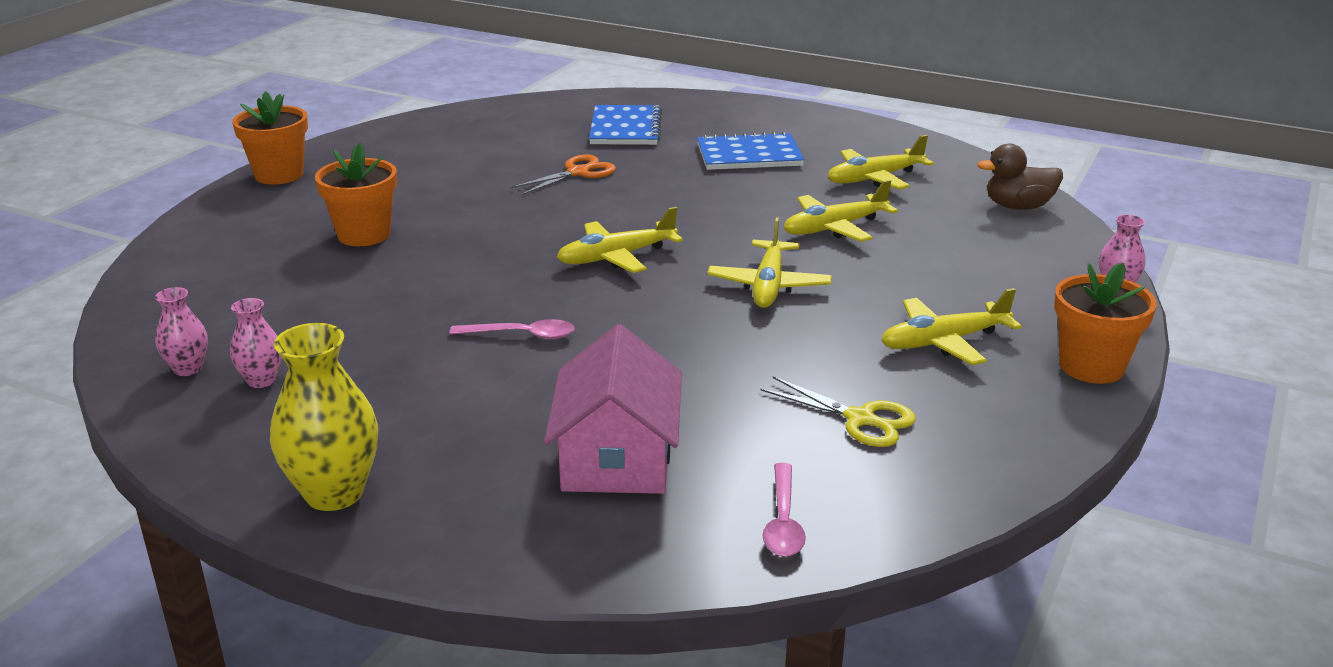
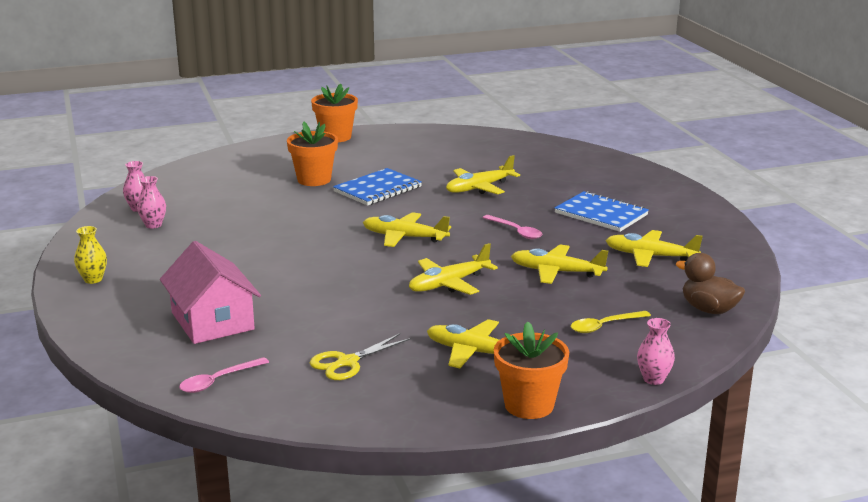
camera: 45 degrees right, 5 degrees down
yellow vase [270,323,379,511] -> yellow vase [74,226,107,284], size x0.55
pink spoon [449,319,575,339] -> pink spoon moved to [483,215,542,239]
orange scissors [511,154,616,195] -> yellow plane [446,155,520,194]
pink house [544,324,682,494] -> pink house turned 75 degrees counterclockwise [160,241,261,344]
blue notebook [589,105,662,145] -> blue notebook moved to [333,168,422,206]
yellow scissors [760,377,916,447] -> yellow scissors turned 60 degrees clockwise [310,333,411,380]
none -> yellow spoon [571,311,651,333]

